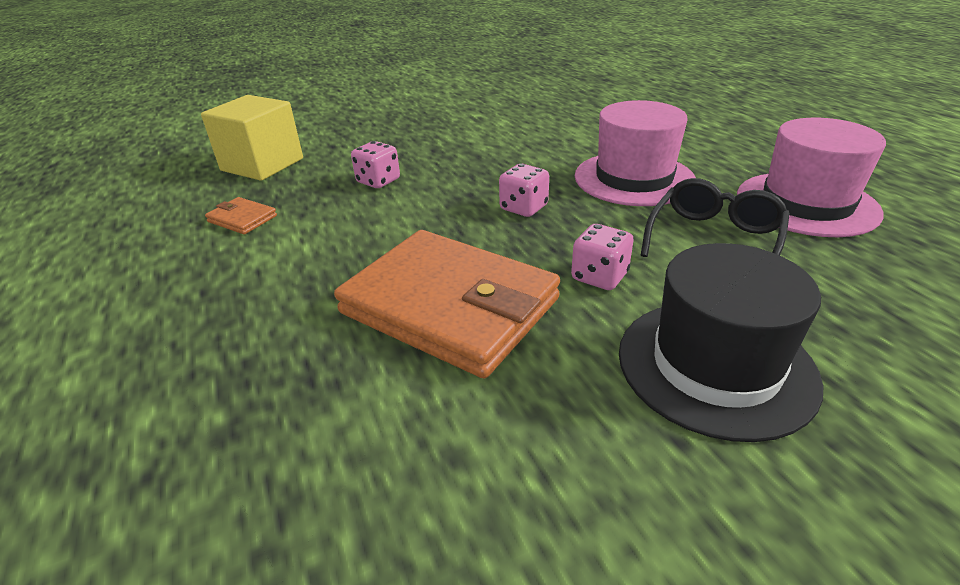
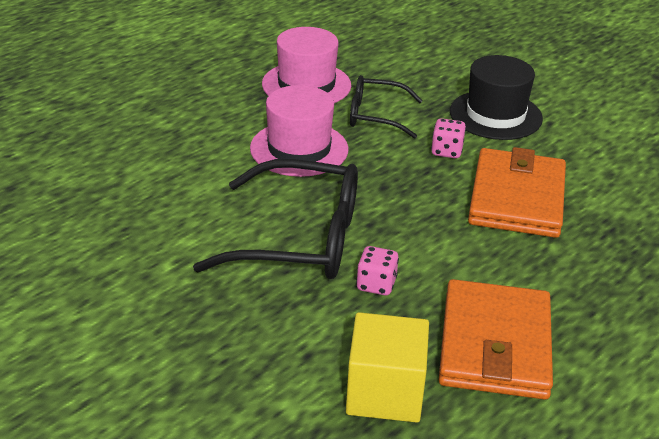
camera: 115 degrees left, 0 degrees up
orange wallet [205,197,277,234] -> orange wallet [439,279,553,400], size x2.50
pink dice [499,164,549,217] -> none
none -> black glasses [193,159,358,279]

